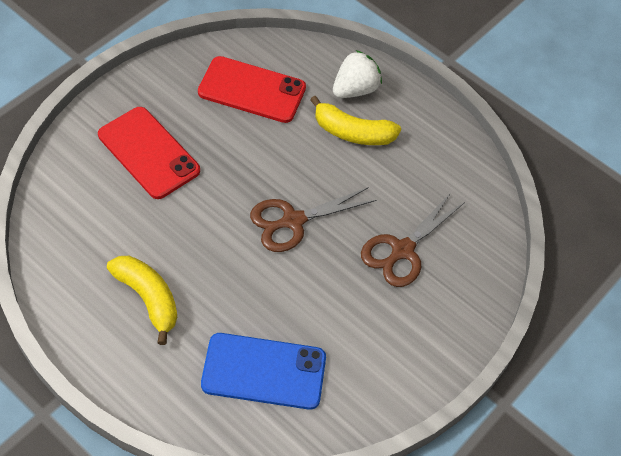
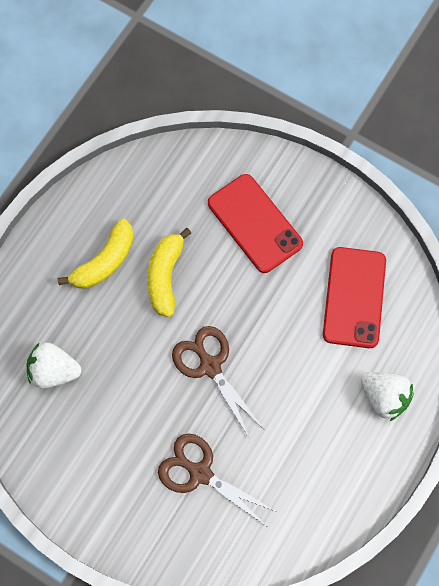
camera: 85 degrees right, 15 degrees up
red phone [98,107,200,199] -> red phone turned 75 degrees counterclockwise [208,174,303,273]
blue phone [201,333,326,410] -> white strawberry [26,342,81,388]
yellow banana [310,96,401,145] -> yellow banana moved to [147,228,191,317]

